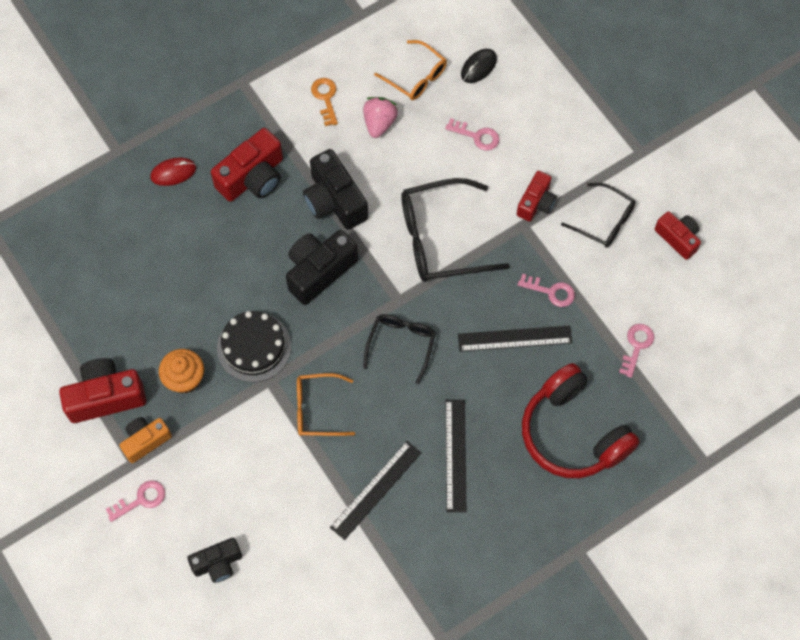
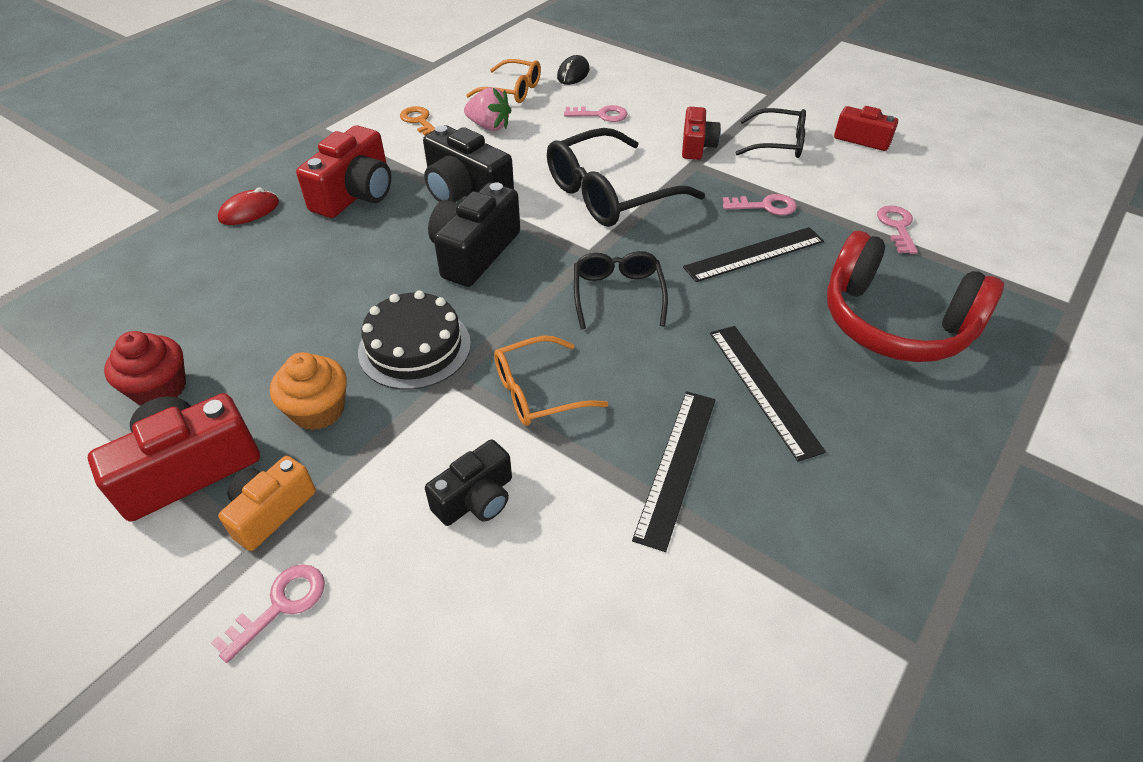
camera: 20 degrees left, 20 degrees down
black camera [187,538,242,583] -> black camera moved to [425,439,512,526]
pink strawberry [363,97,398,138] -> pink strawberry turned 120 degrees clockwise [464,87,512,131]
none -> red cupcake [104,331,186,405]

